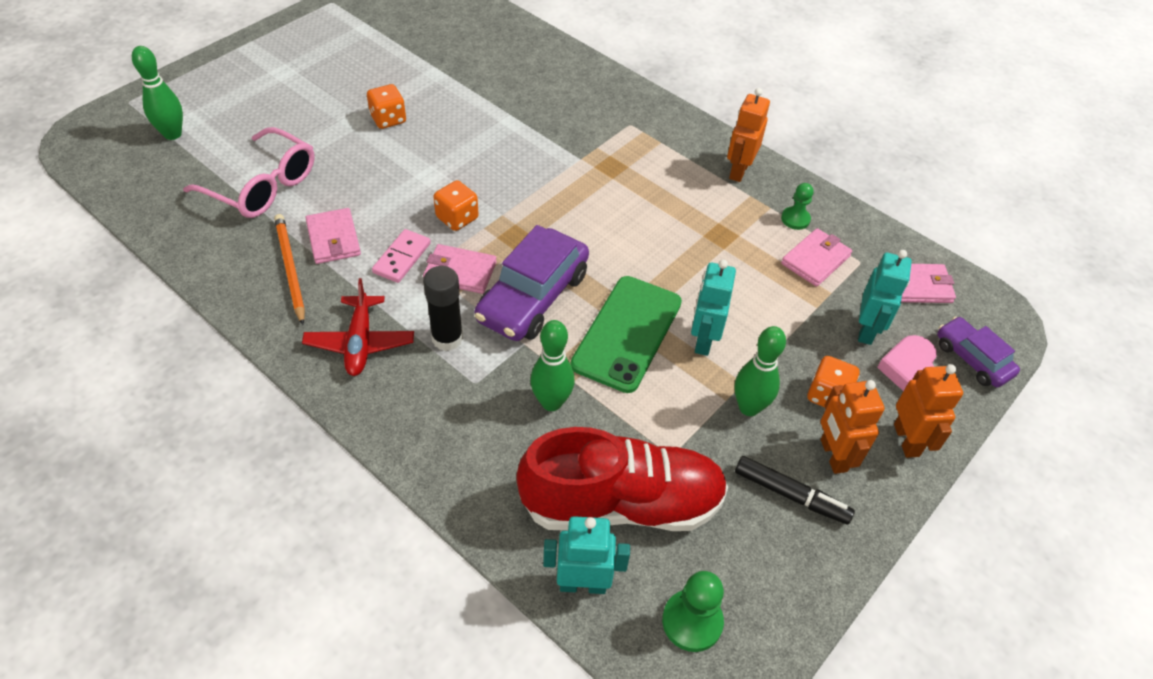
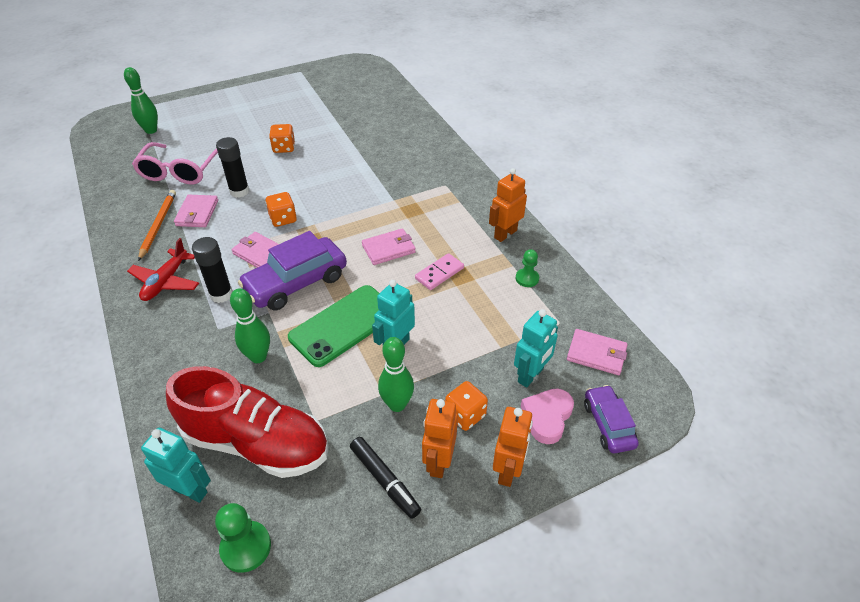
camera: 25 degrees right, 5 degrees down
pink glasses [183,127,315,218] -> pink glasses turned 45 degrees clockwise [132,142,218,184]
pink domino [372,229,431,283] -> pink domino moved to [415,253,464,290]
pink wallet [781,228,852,287] -> pink wallet moved to [362,228,416,265]
none -> black glue stick [216,137,250,198]

